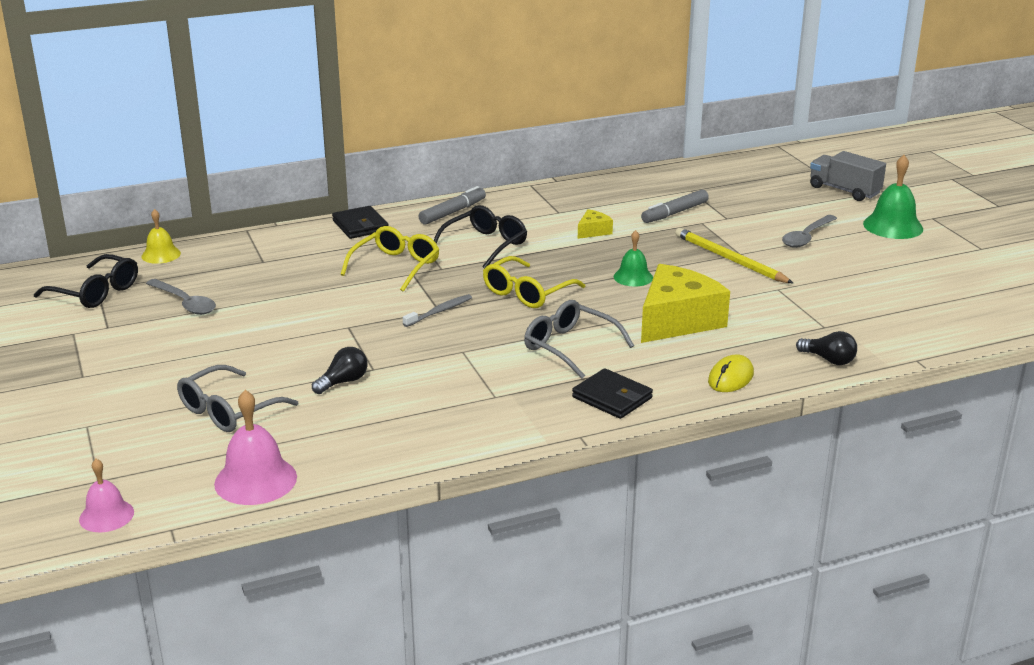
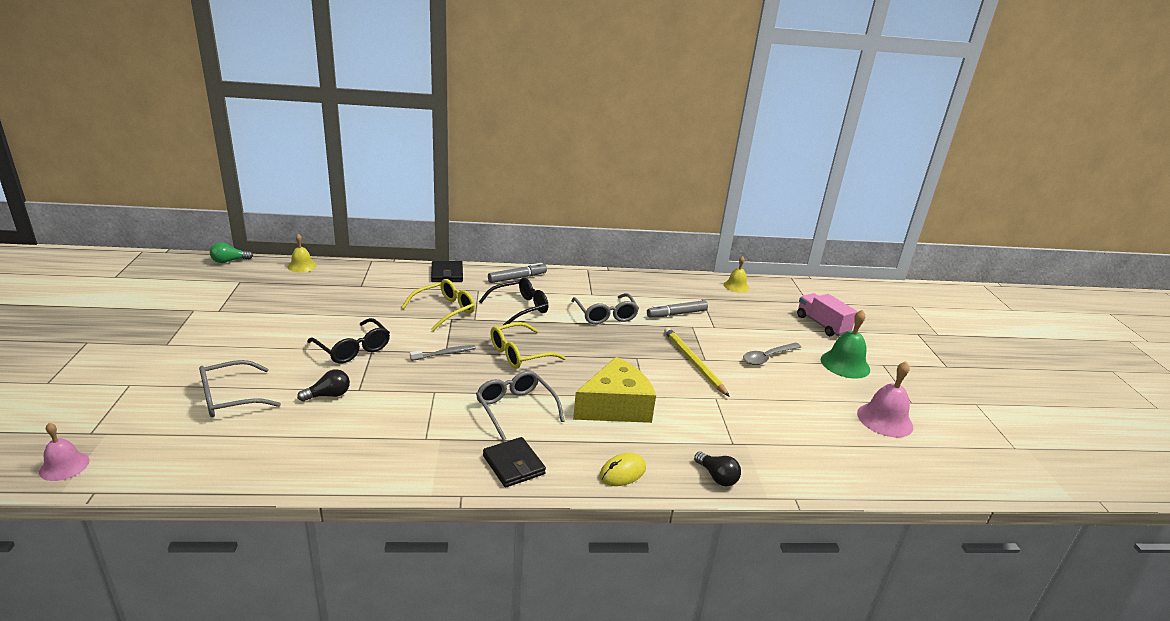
camera: 15 degrees right, 0 degrees up
black glasses [34,254,138,308] -> black glasses moved to [307,318,390,363]
grey spoon [146,279,216,315] -> none
pink bell [214,390,297,505] -> pink bell moved to [857,361,913,438]
yellow cheese [578,209,613,239] -> grey glasses [571,293,639,324]
green bell [614,230,653,287] -> none
grey truck [810,151,886,201] -> pink truck [797,293,858,336]
none -> green light bulb [210,242,253,263]
none -> yellow bell [724,256,749,293]

